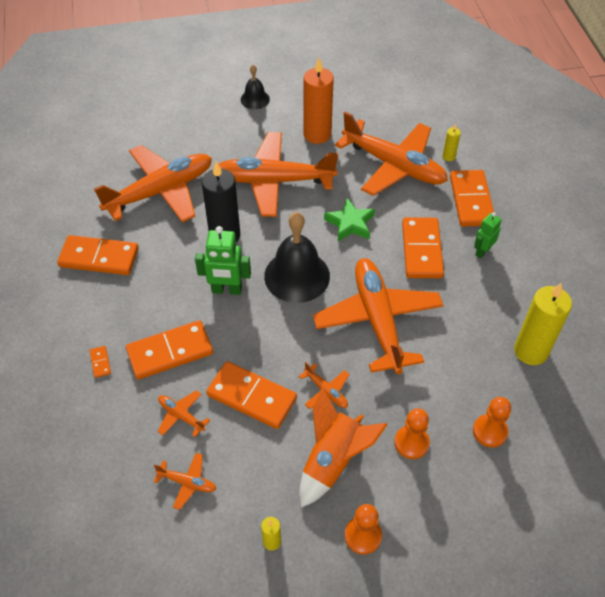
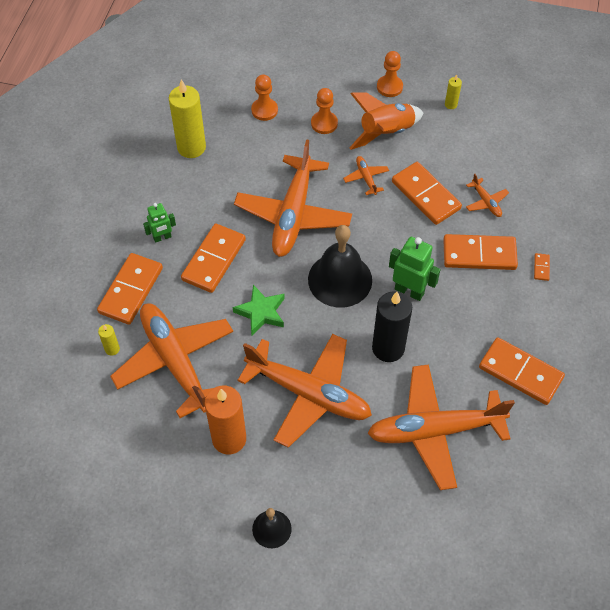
camera: 155 degrees left, 5 degrees up
orange plane [153,453,216,510] -> none

